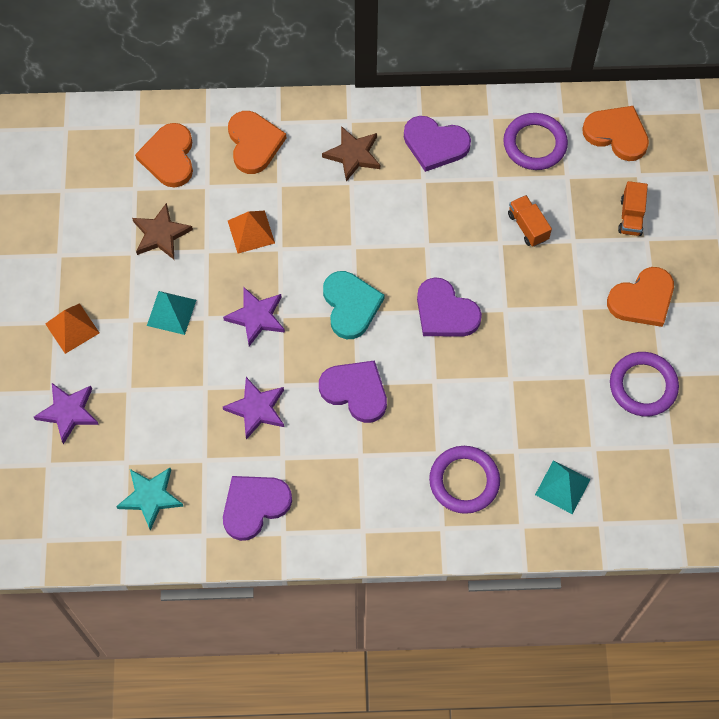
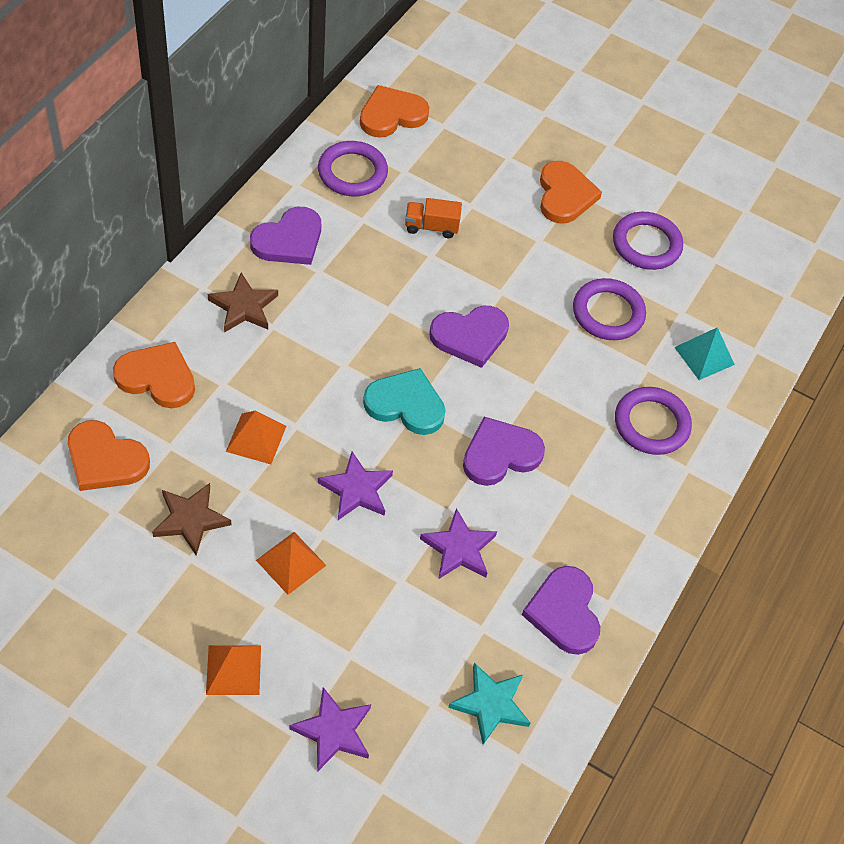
camera: 65 degrees left, 10 degrees down
turquoise pyramid [147,291,196,335] -> orange pyramid [256,532,326,595]
orange truck [618,181,648,236] -> none
none -> purple ring [573,278,646,340]

